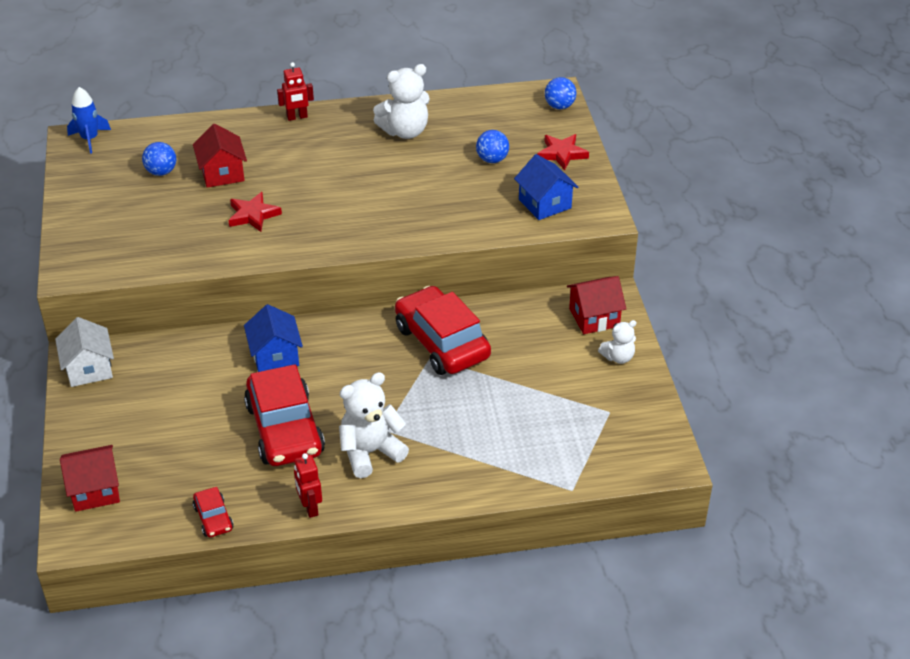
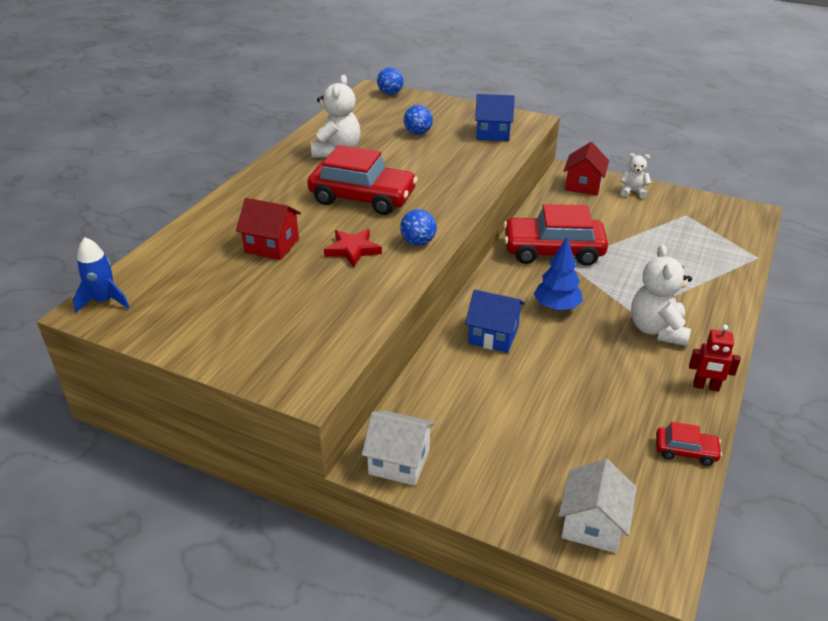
camera: 55 degrees left, 5 degrees down
red house [60,445,120,512] -> white house [558,459,637,553]
blue ball [142,142,176,176] -> blue ball moved to [400,209,437,246]
red car [244,364,325,466] -> red car moved to [307,145,418,215]
red robot [277,62,314,121] -> none
red star [537,134,589,170] -> none
white teddy bear [598,320,637,364] -> white teddy bear turned 90 degrees counterclockwise [620,153,651,198]
none -> blue tree [534,237,583,311]

